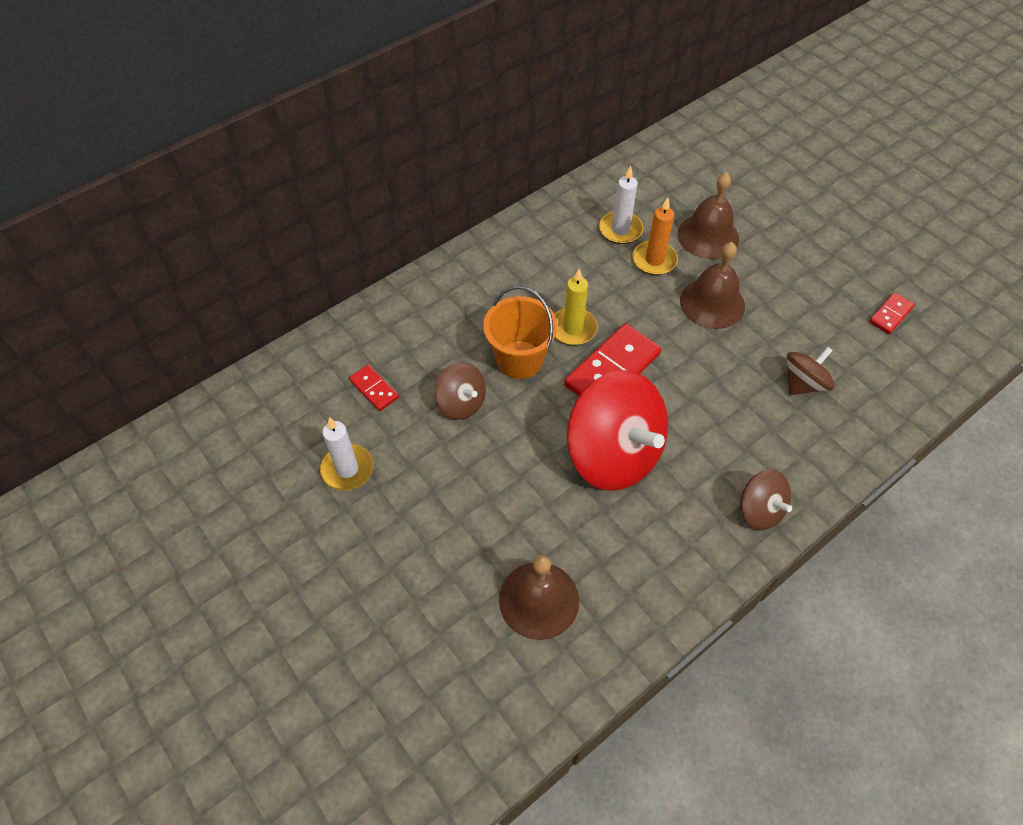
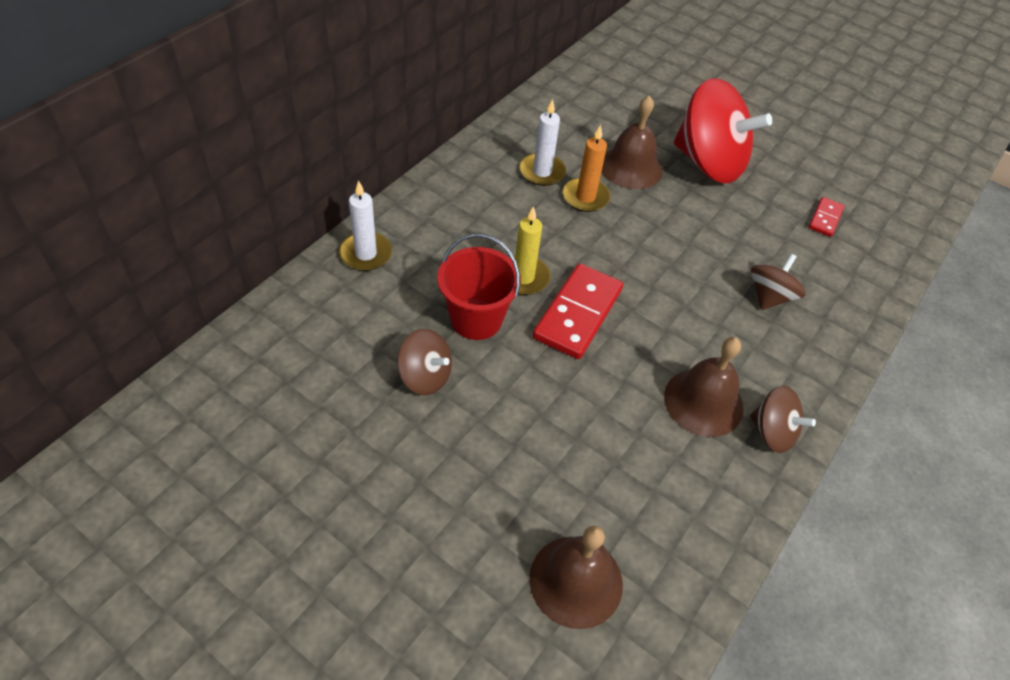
camera: 20 degrees left, 5 degrees down
white candle [320,417,374,491] -> white candle moved to [339,180,392,271]
red domino [349,365,399,411] -> none
orange bucket [483,286,557,379] -> red bucket [437,233,521,340]
red spinning top [567,370,668,491] -> red spinning top moved to [674,78,772,183]
brown bell [680,242,745,329] -> brown bell moved to [664,337,744,437]

